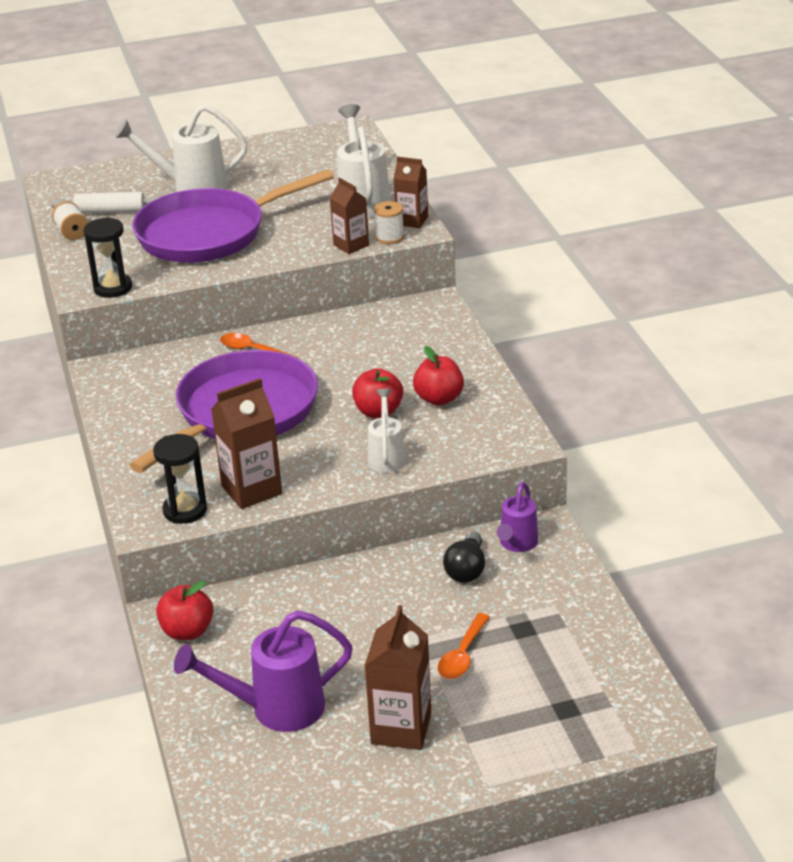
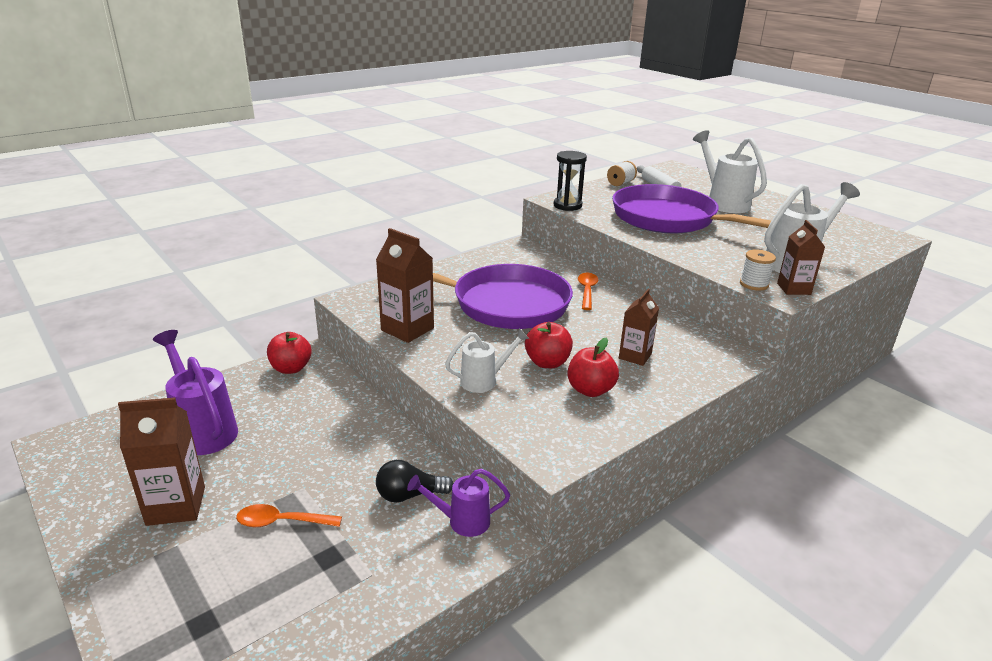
camera: 65 degrees right, 5 degrees down
black hourglass [153,434,207,524] -> none
brown carton [330,178,369,254] -> brown carton moved to [619,289,659,366]

